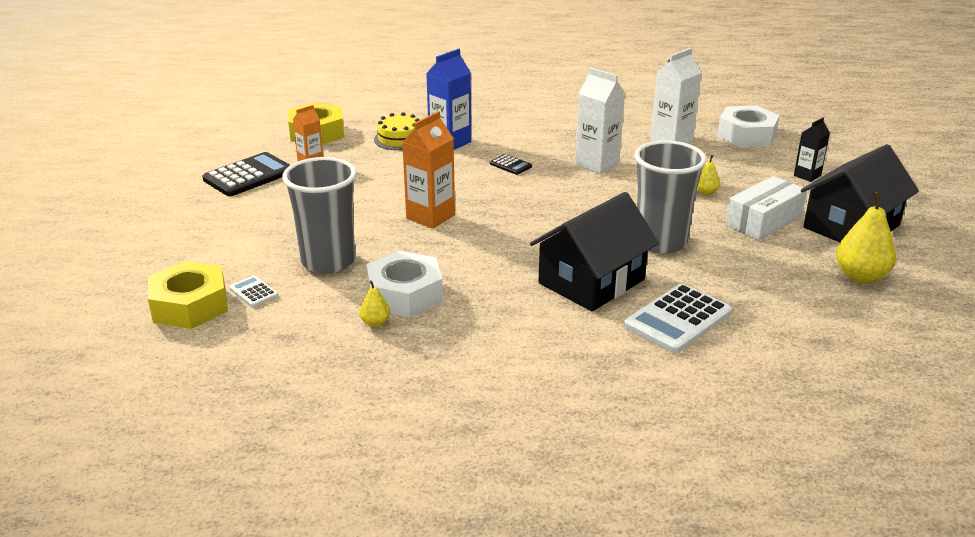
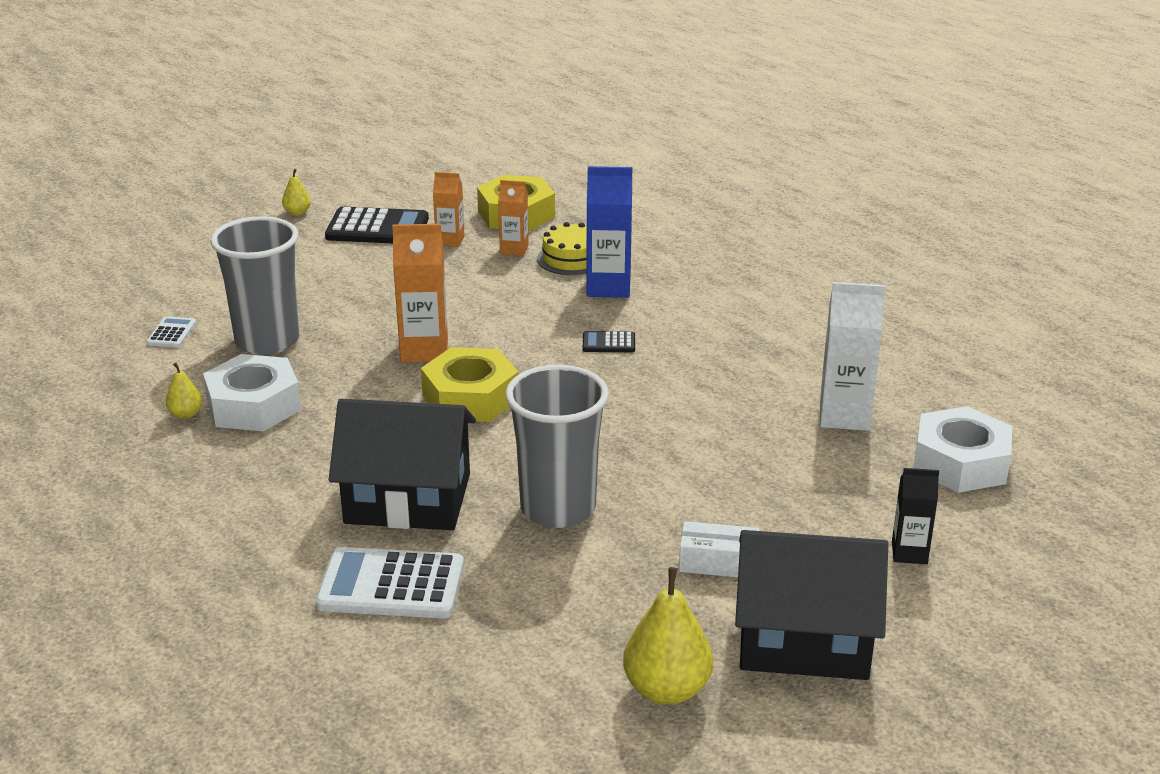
camera: 50 degrees right, 0 degrees up
yellow nut [148,261,228,329] -> yellow nut moved to [421,347,518,422]
black calculator [490,154,532,175] -> black calculator turned 90 degrees clockwise [583,331,635,352]
white carton [575,67,625,174] -> none
yellow pear [697,155,720,195] -> yellow pear moved to [282,169,311,216]
white box [726,176,807,240] -> white box [679,521,760,577], size x0.66
none -> orange carton [498,180,529,256]

